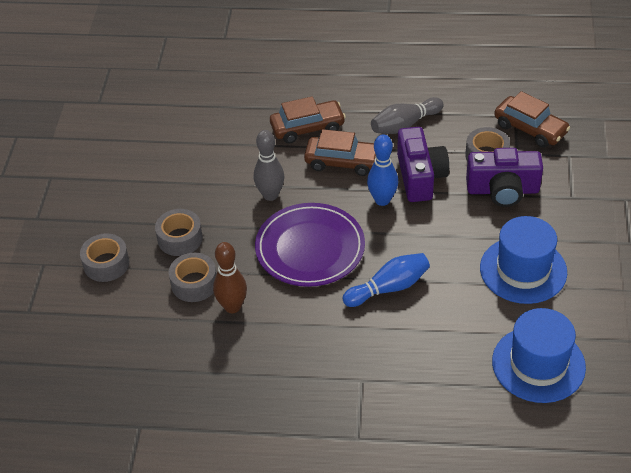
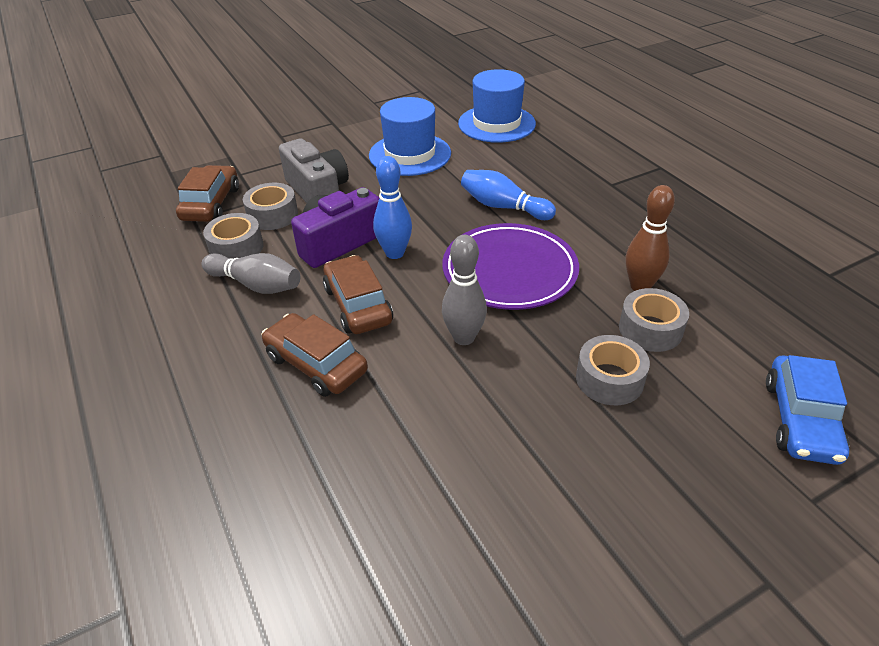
camera: 125 degrees left, 5 degrees down
grey tape [80,233,129,282] -> grey tape moved to [203,213,264,259]
purple camera [466,148,543,207] -> grey camera [279,138,349,203]
none -> blue car [766,355,849,465]

